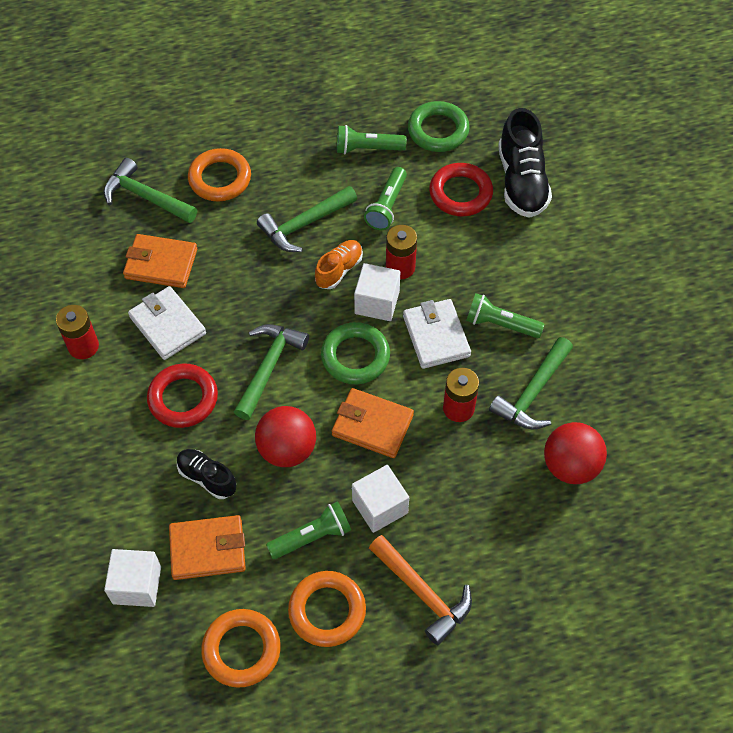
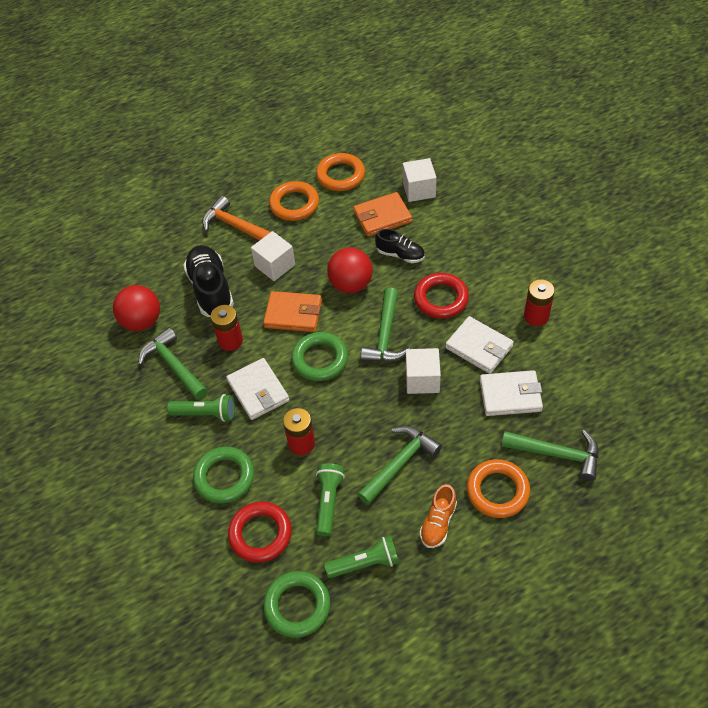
camera: 170 degrees right, 5 degrees down
orange wallet [123,234,197,288] -> white wallet [480,370,543,416]
green flashlight [266,501,351,559] -> none
orange shoe [315,240,363,289] -> orange shoe moved to [420,484,457,548]
white cube [354,263,400,321] -> white cube moved to [406,348,441,394]
green hammer [489,337,573,430] -> green hammer turned 60 degrees counterclockwise [138,327,208,400]
black shoe [498,108,552,218] -> black shoe moved to [183,245,234,317]
none -> green ring [193,447,254,503]

